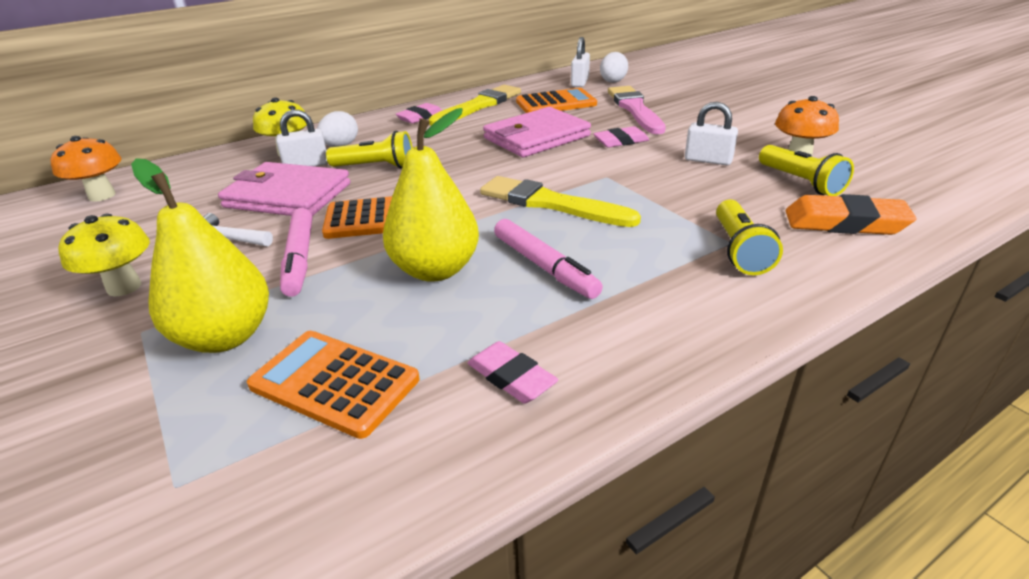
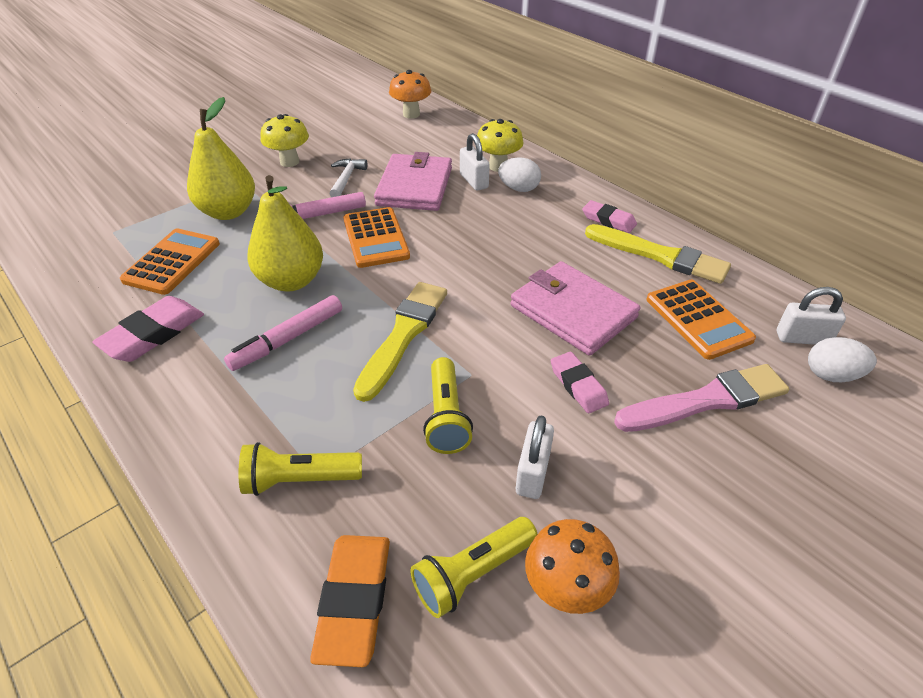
camera: 80 degrees right, 10 degrees up
yellow flashlight [326,131,413,168] -> yellow flashlight moved to [423,357,473,454]
pink eraser [468,341,558,404] -> pink eraser [92,296,204,362], size x1.53

